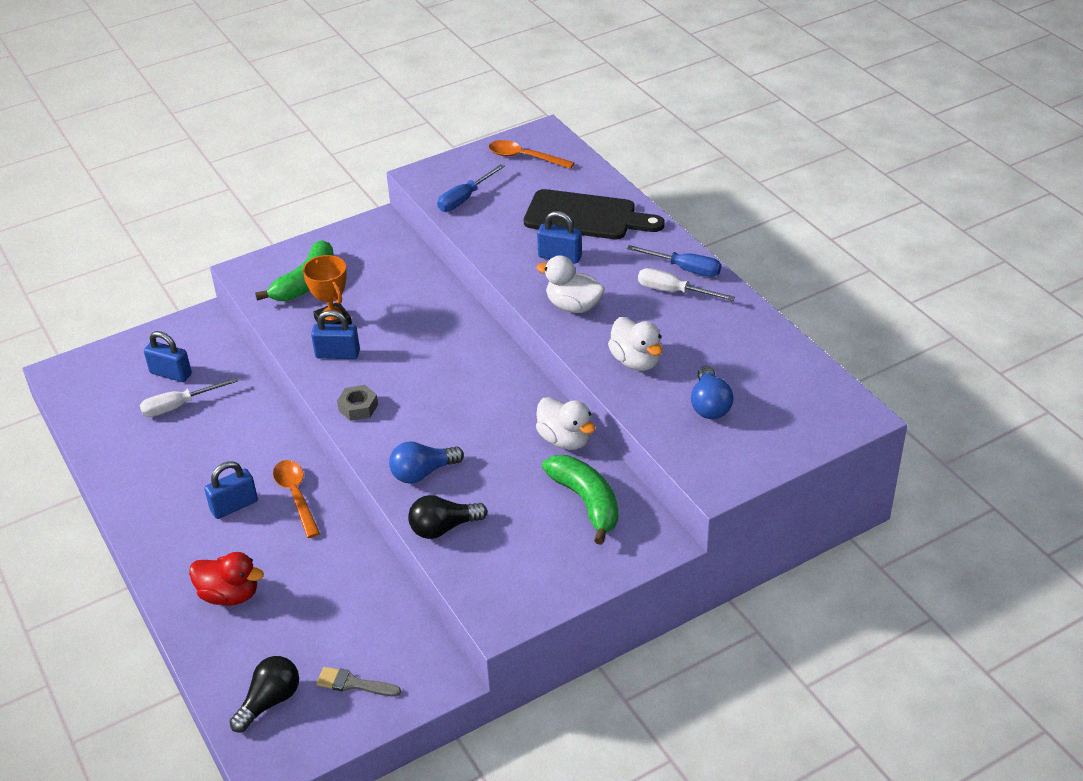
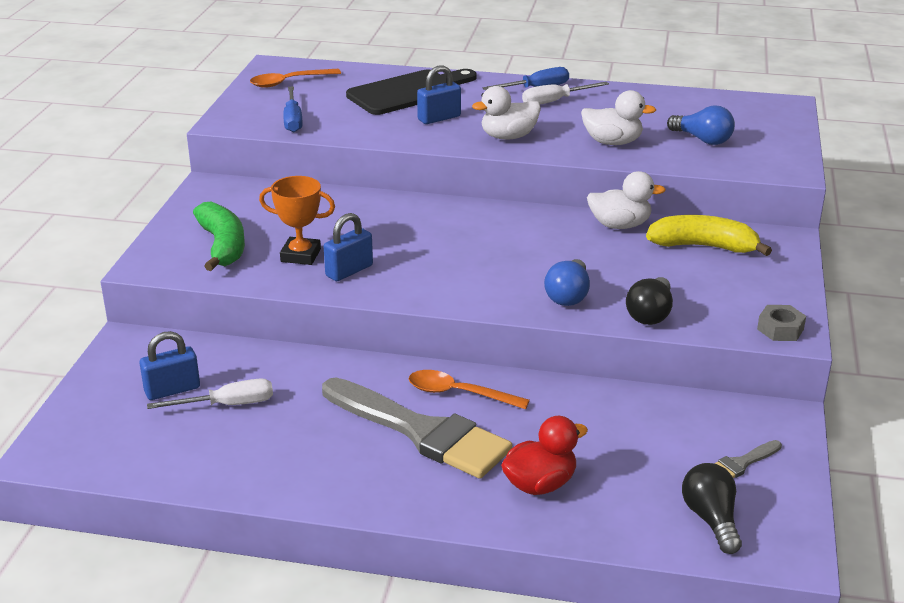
camera: 50 degrees left, 10 degrees down
white screwdriver [140,378,237,417] -> white screwdriver turned 120 degrees counterclockwise [147,378,273,409]
blue padlock [204,461,258,519] -> grey brush [322,377,512,479]
grey nut [337,385,378,421] -> grey nut moved to [757,305,806,341]
green banana [542,455,618,545] -> yellow banana [646,215,772,256]

